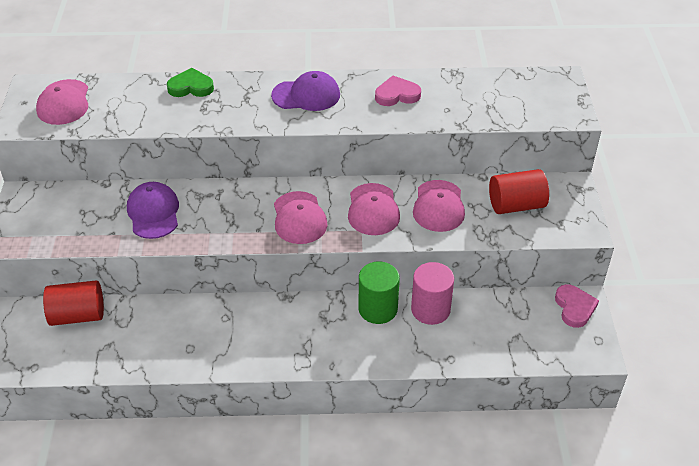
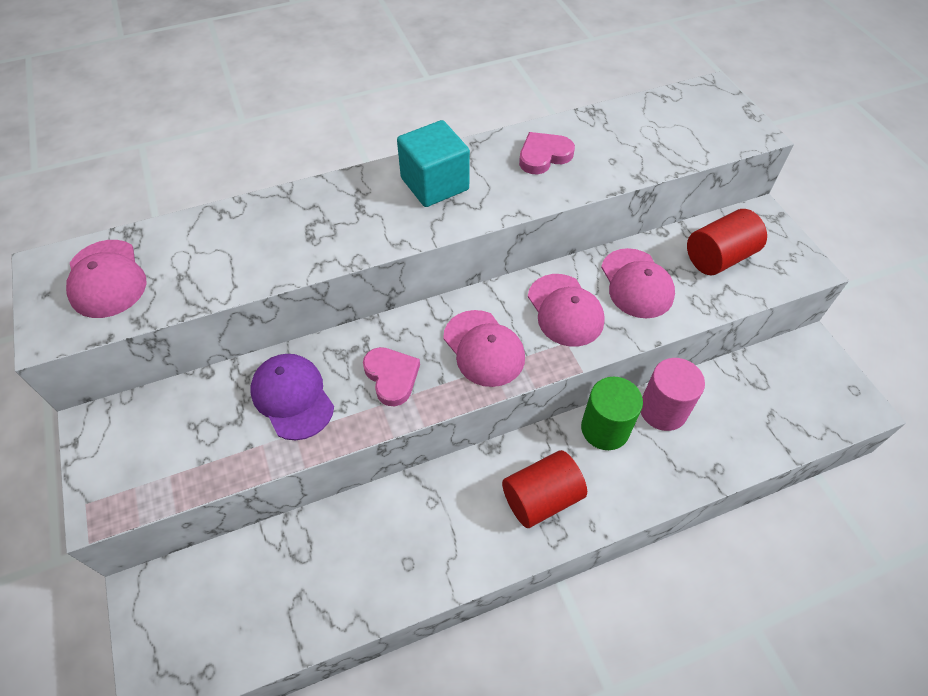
camera: 20 degrees left, 10 degrees up
red cylinder [43,280,104,326] -> red cylinder moved to [502,450,587,528]
green heart [167,68,214,97] -> none
purple cap [271,71,340,111] -> turquoise cube [397,120,470,207]
pink heart [555,284,599,328] -> pink heart moved to [363,347,420,406]

